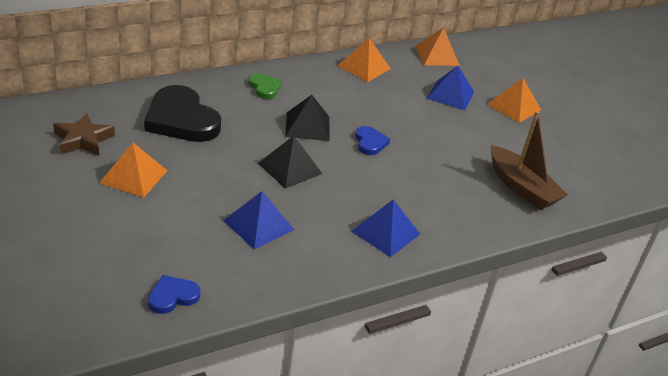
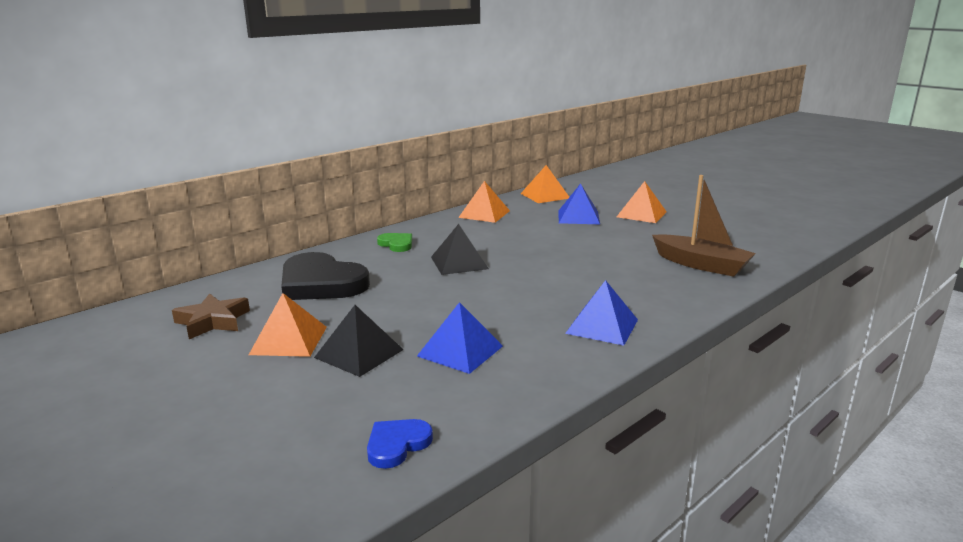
camera: 10 degrees left, 15 degrees down
black pyramid [258,136,322,189] -> black pyramid moved to [314,305,404,377]
blue heart [355,126,390,155] -> none

